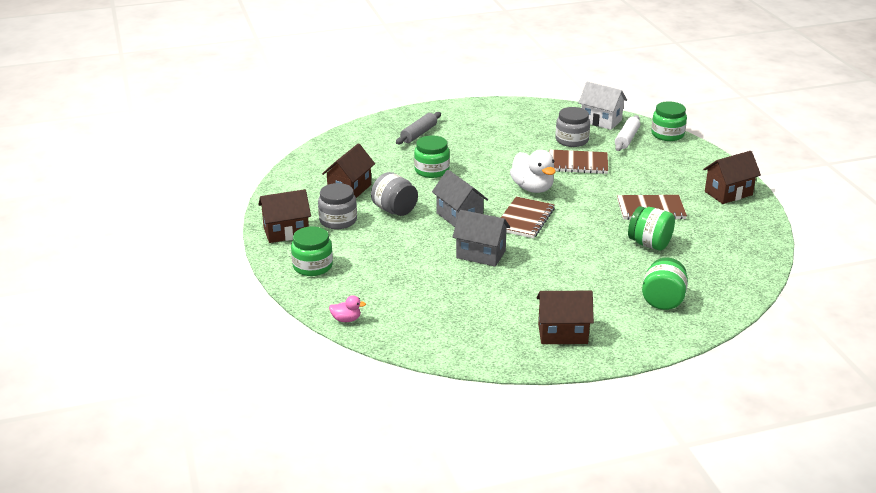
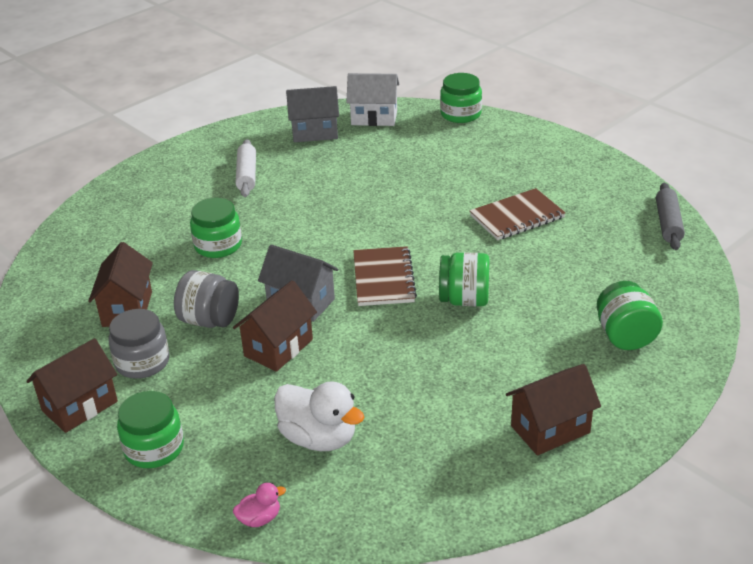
camera: 25 degrees left, 5 degrees up
grey rolling pin [396,112,441,144] -> grey rolling pin moved to [656,183,685,250]
grey house [453,210,510,267] -> grey house moved to [286,86,339,142]
white duck [510,150,556,193] -> white duck moved to [274,381,364,451]
brown notebook [549,150,608,174] -> none
grey jar [556,107,590,147] -> none
white rolling pin [615,115,640,151] -> white rolling pin moved to [236,139,256,197]
green jar [628,206,675,250] -> green jar moved to [439,253,490,306]
brown house [703,151,761,204] -> brown house moved to [233,280,317,372]

